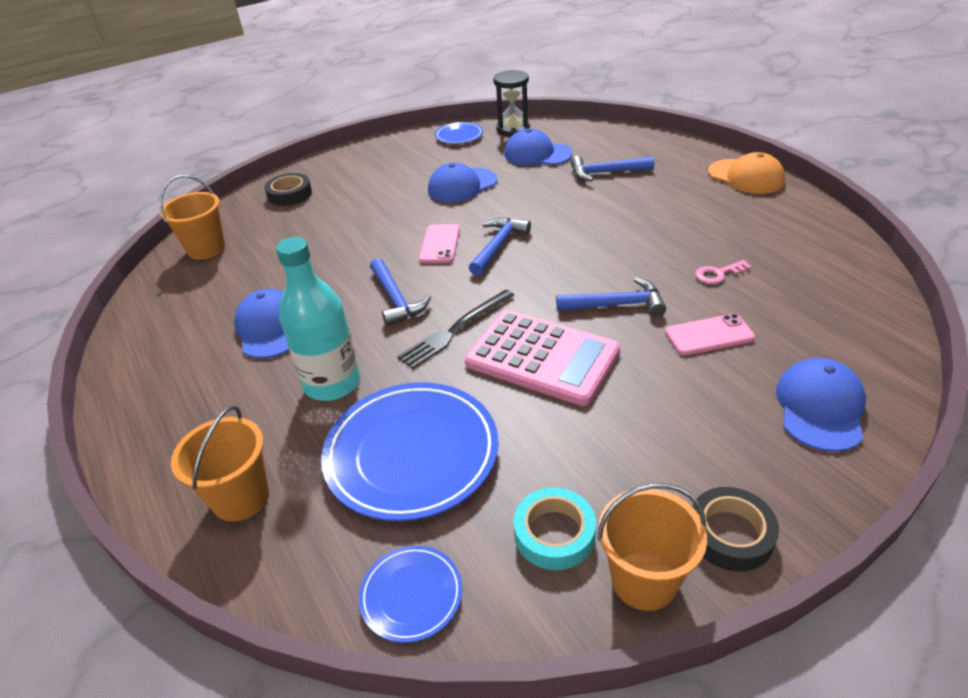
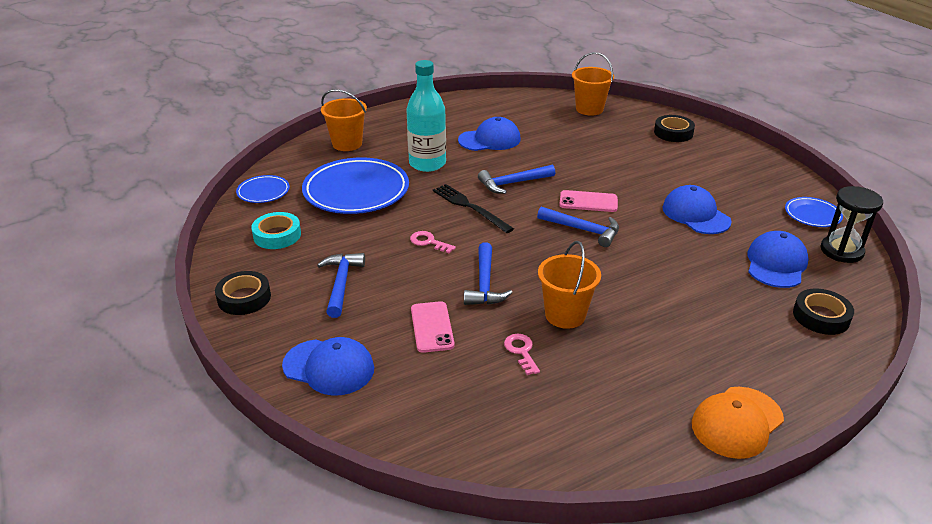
camera: 90 degrees right, 5 degrees down
pink calculator [464,310,620,406] -> pink key [410,231,456,253]
blue hammer [570,156,654,181] -> blue hammer moved to [317,253,365,318]
orange bucket [597,483,707,611] -> orange bucket moved to [538,241,601,329]
none -> black tape [793,288,854,335]

